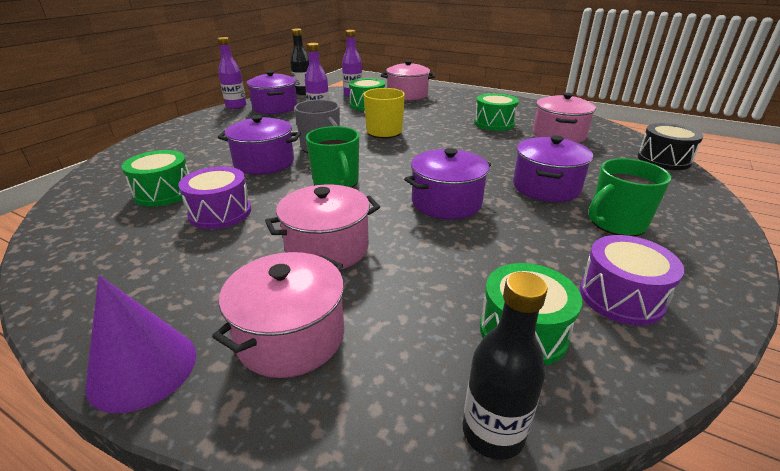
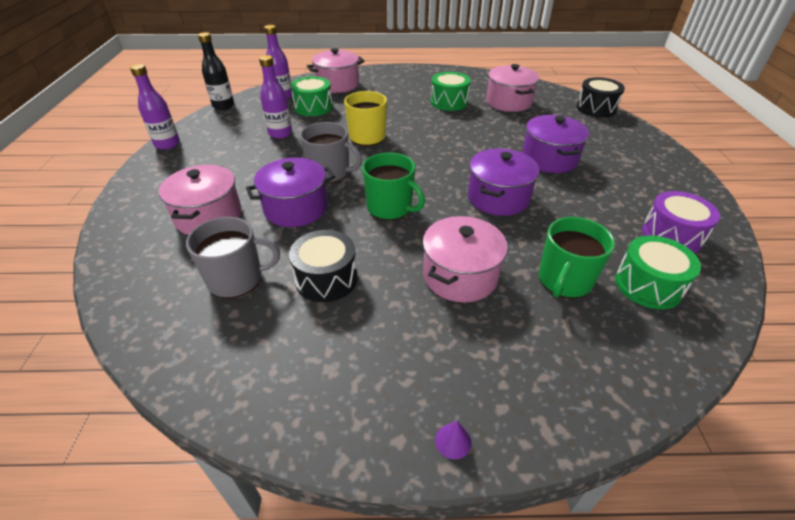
camera: 30 degrees left, 10 degrees up
purple cone [85,275,196,413] -> purple cone [435,421,471,460], size x0.41
green drum [122,150,189,207] -> grey mug [186,217,280,298]
purple drum [178,167,251,229] -> black drum [289,230,358,302]
pink pot [212,252,344,378] -> pink pot moved to [159,165,242,235]
purple pot [247,71,297,114] -> none
black bottle [463,272,548,460] -> none
green mug [588,158,671,237] -> green mug moved to [539,217,615,299]

